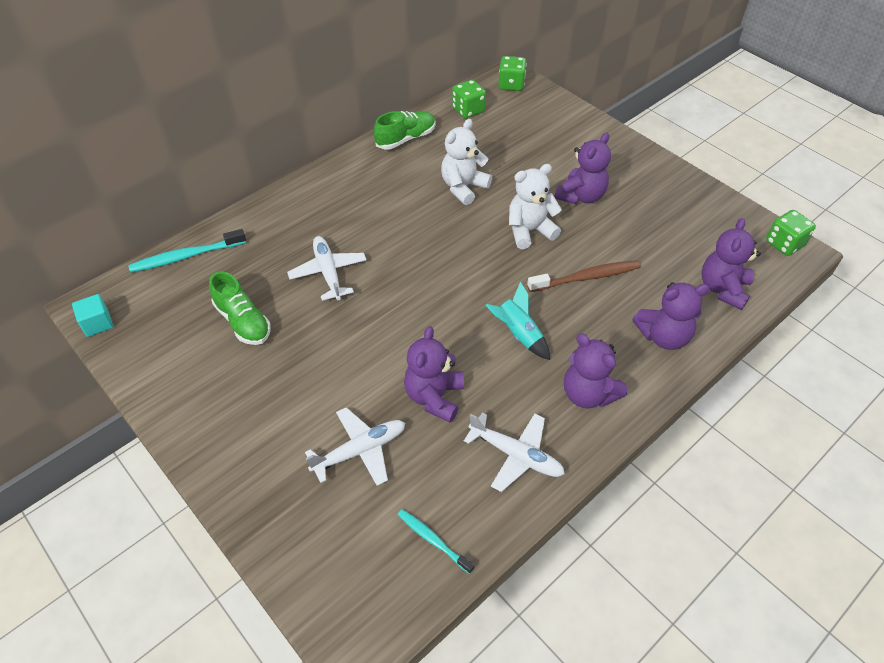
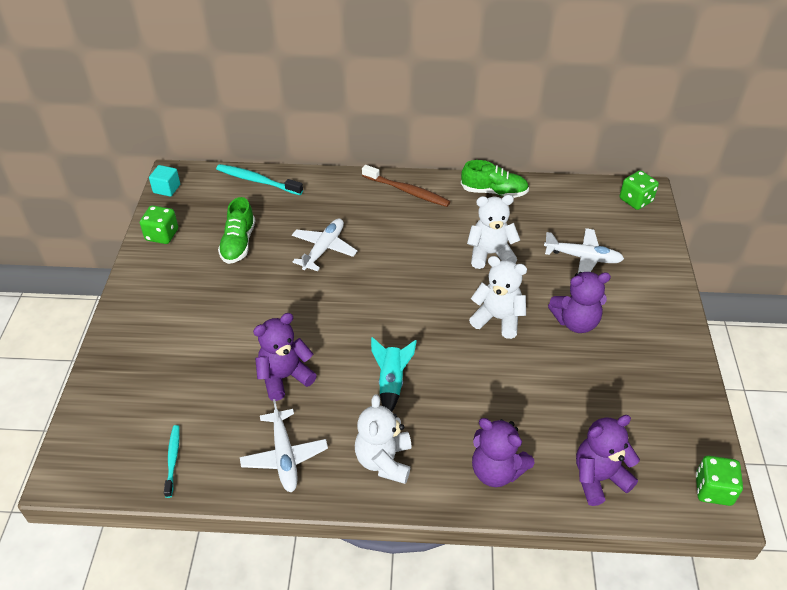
camera: 45 degrees right, 5 degrees down
white plane [305,407,405,486] -> white plane moved to [544,228,624,273]
green dice [452,80,486,119] -> green dice moved to [140,205,178,244]
brown toothbrush [527,260,641,292] -> brown toothbrush moved to [362,165,450,207]
purple teddy bear [564,333,627,408] -> white teddy bear [355,394,412,484]

